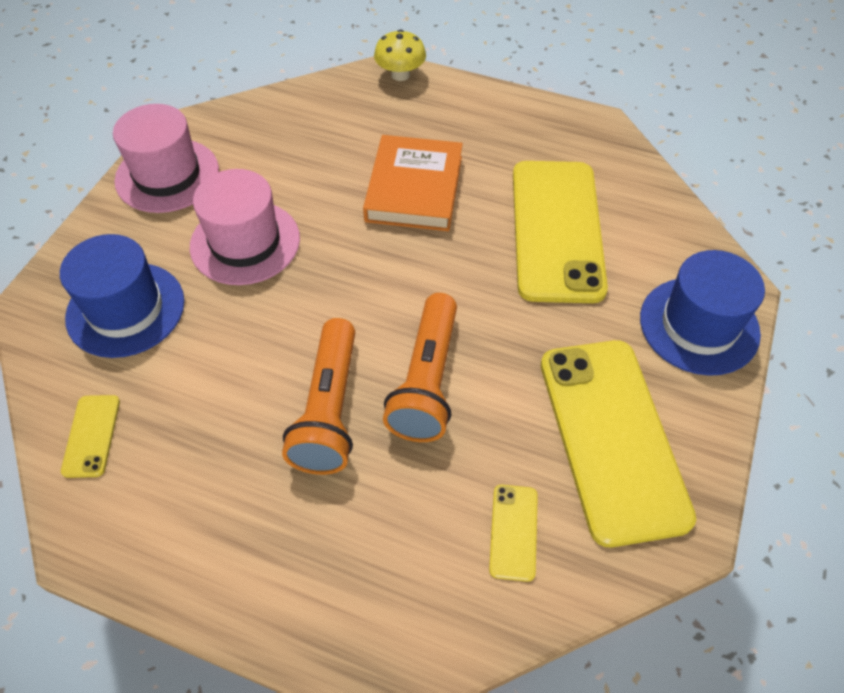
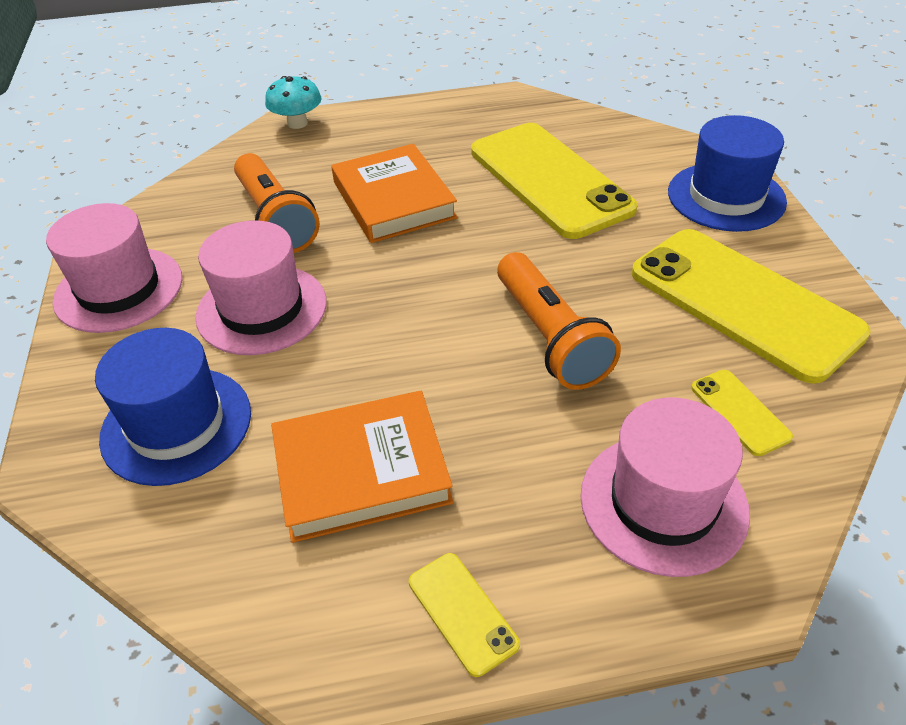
camera: 30 degrees left, 10 degrees down
yellow phone [61,395,120,478] -> yellow phone moved to [409,553,520,677]
orange flashlight [282,318,355,475] -> orange flashlight moved to [234,153,320,253]
yellow mushroom [374,29,426,81] -> turquoise mushroom [265,76,322,129]
none -> orange book [271,391,453,543]
none -> pink hat [581,397,750,577]

